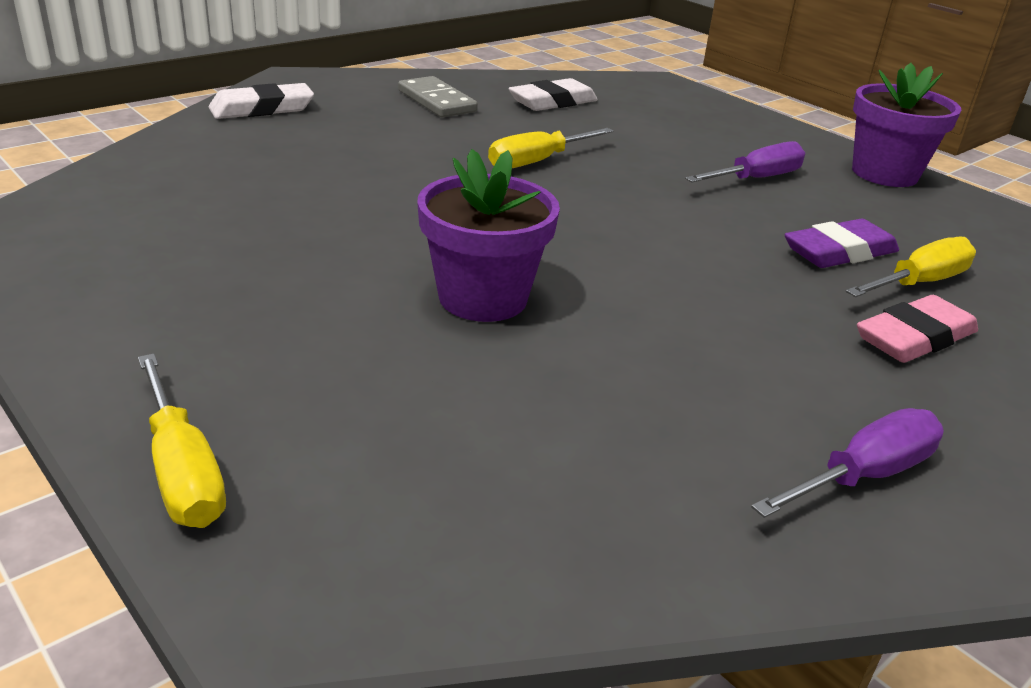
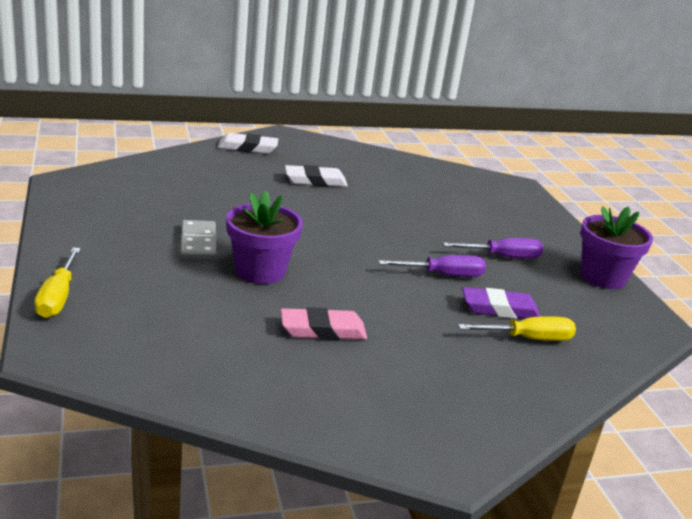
camera: 25 degrees right, 5 degrees down
grey domino [398,76,478,117] -> grey domino moved to [180,220,217,260]
yellow screwdriver [488,128,613,168] -> none
white eraser [509,78,598,111] -> white eraser moved to [285,165,348,187]
purple screwdriver [751,408,944,518] -> purple screwdriver moved to [379,255,486,277]
pink eraser [857,295,978,363] -> pink eraser moved to [281,307,367,340]

